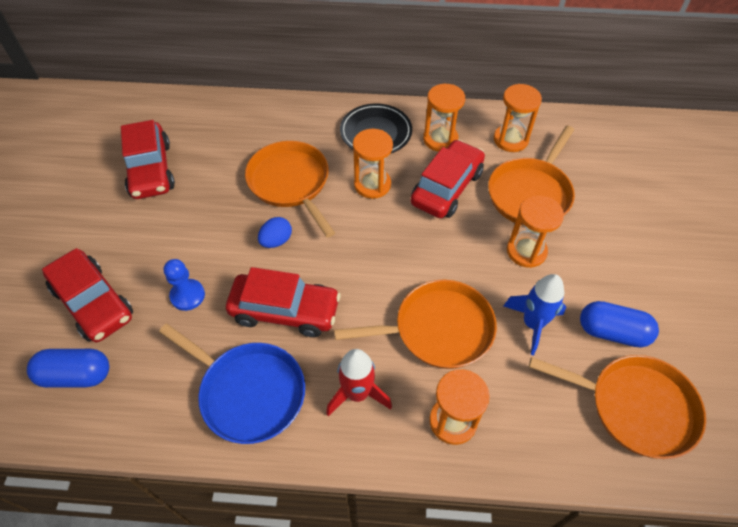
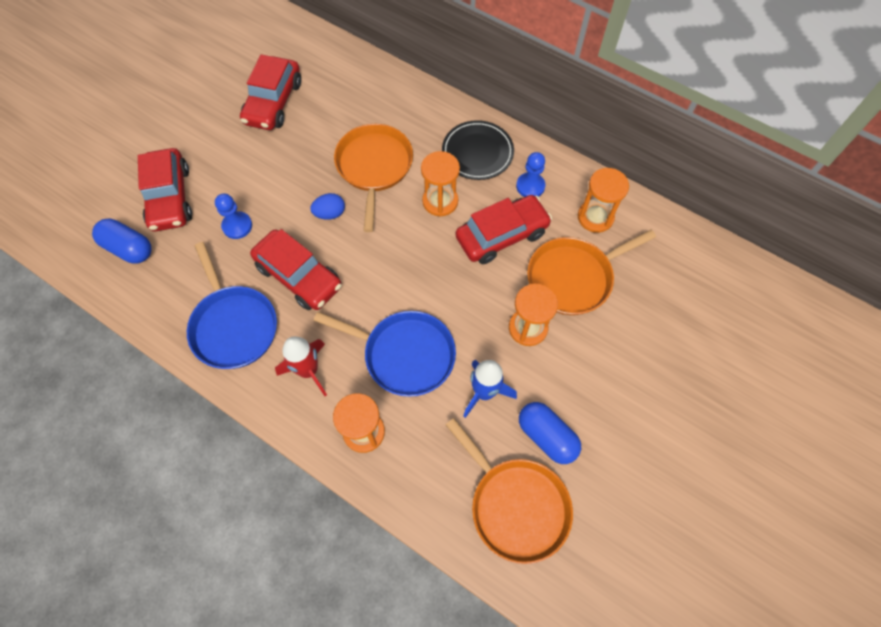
camera: 30 degrees right, 10 degrees up
orange pan [334,280,497,369] -> blue pan [314,311,456,397]
orange hourglass [423,84,465,152] -> blue pawn [516,152,545,197]

